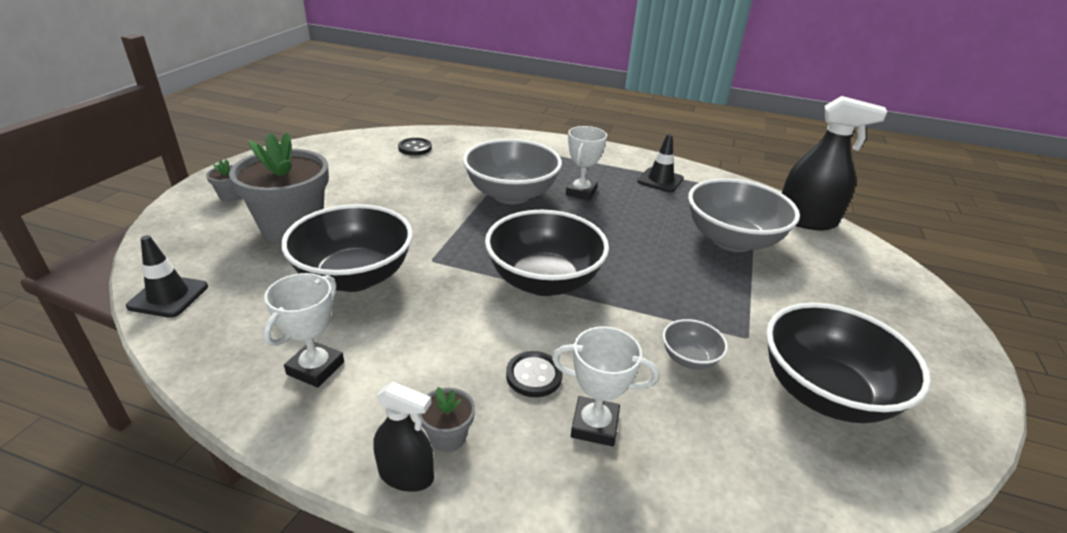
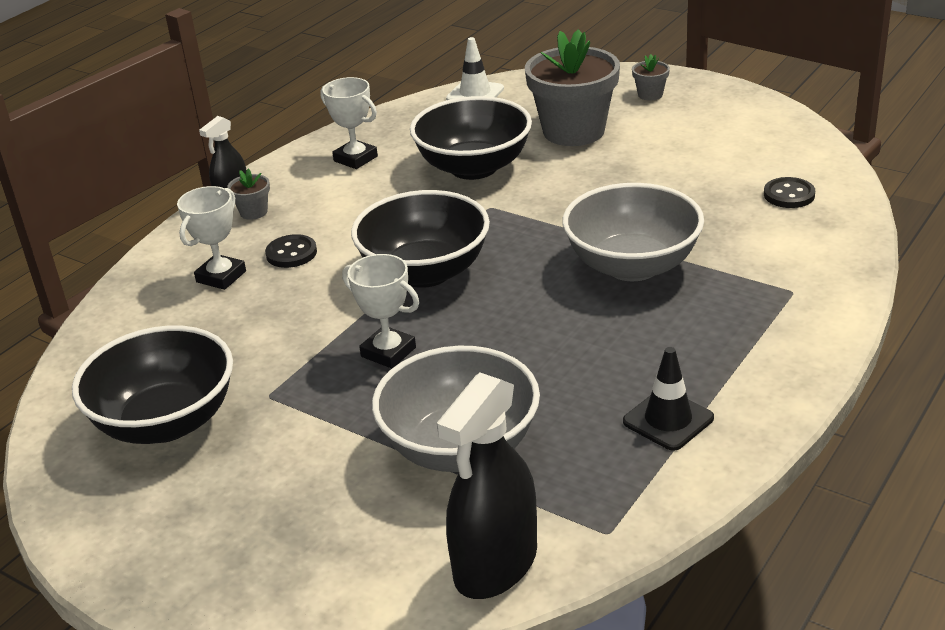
camera: 110 degrees right, 0 degrees up
black traffic cone [126,235,208,318] -> white traffic cone [446,37,504,100]
white trophy [566,126,607,200] -> white trophy moved to [342,254,419,368]
grey bowl [663,319,728,369] -> none

